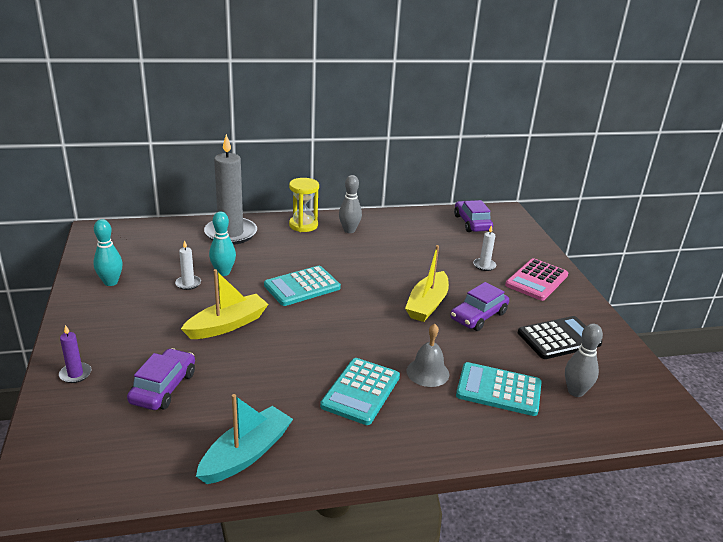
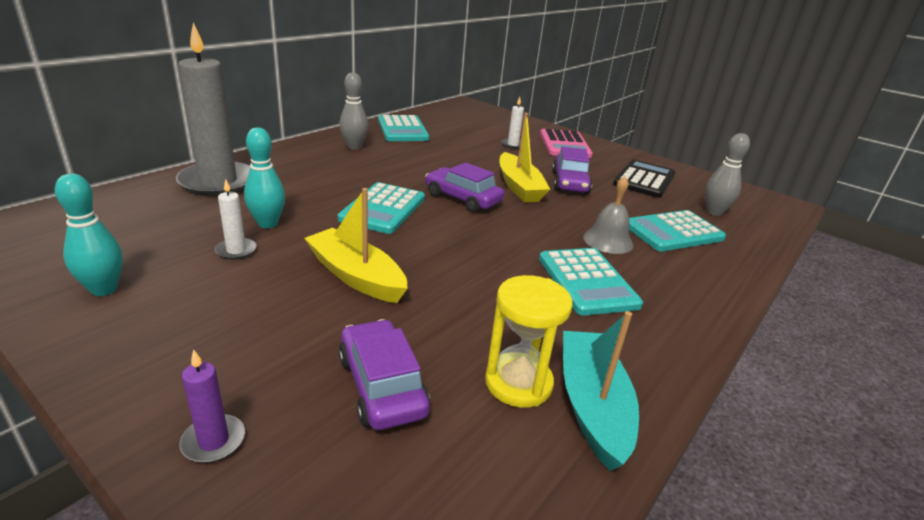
camera: 40 degrees left, 0 degrees up
yellow boat [181,269,269,339] -> yellow boat turned 60 degrees counterclockwise [304,188,408,303]
yellow hourglass [289,178,319,232] -> yellow hourglass moved to [485,275,573,408]
purple car [454,200,493,232] -> purple car moved to [425,162,504,213]
none -> turquoise calculator [378,115,429,141]

